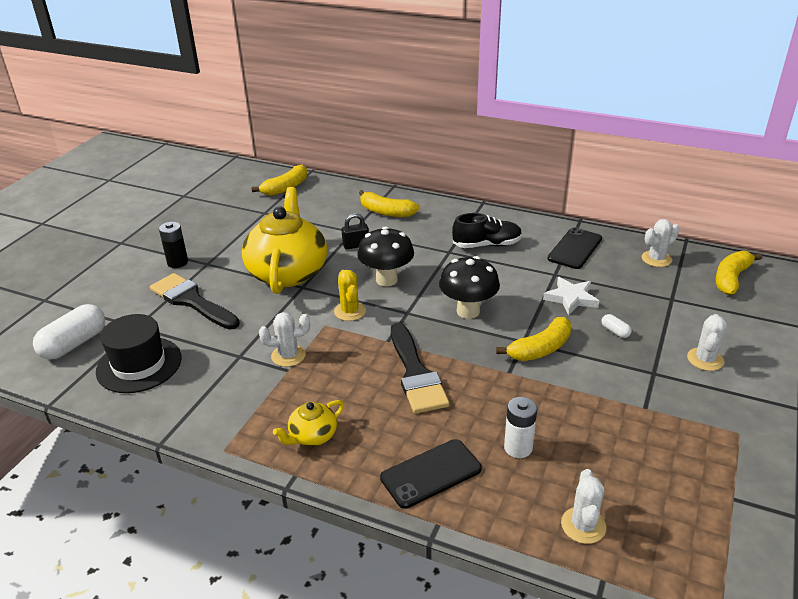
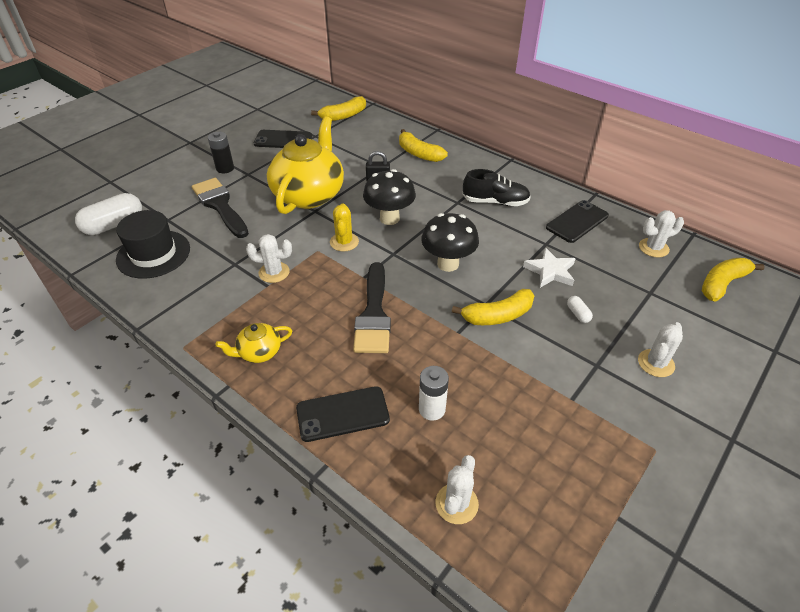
camera: 15 degrees right, 10 degrees up
none -> black phone [254,130,312,148]

